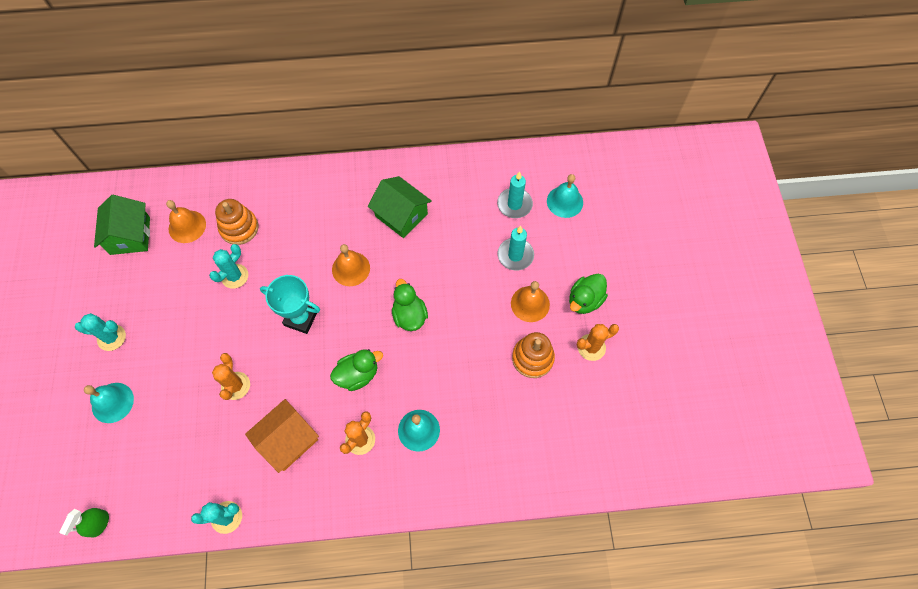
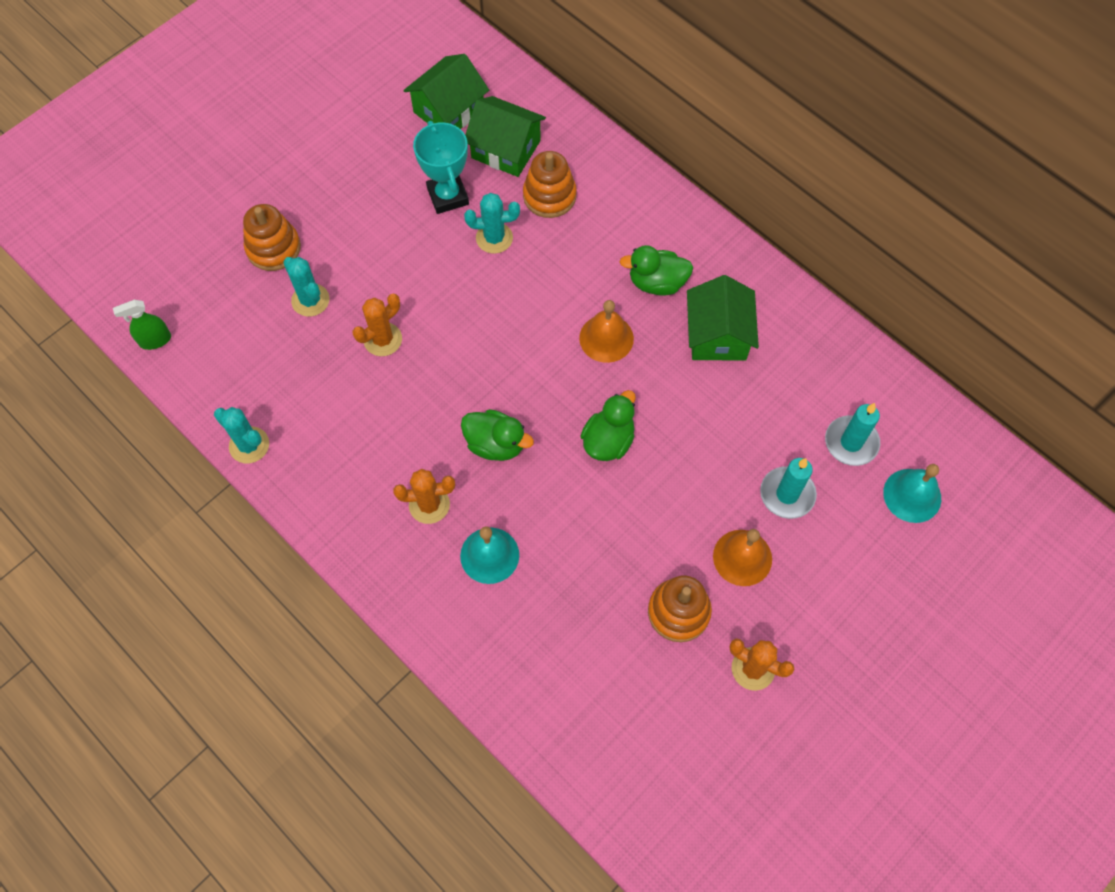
camera: 50 degrees right, 0 degrees up
turquoise cactus [75,313,126,351] -> turquoise cactus moved to [283,257,330,317]
turquoise bell [84,383,134,423] -> orange stacking toy [243,204,301,271]
orange bell [166,200,206,243] -> green house [465,96,546,177]
orange house [245,399,319,473] -> none
turquoise trophy [260,275,320,334] -> turquoise trophy moved to [413,121,469,214]
green duck [569,274,608,314] -> green duck moved to [619,245,693,296]

